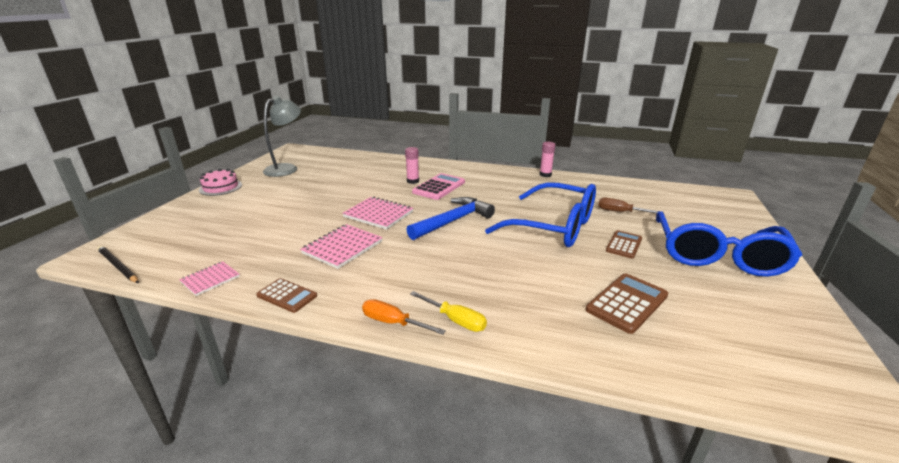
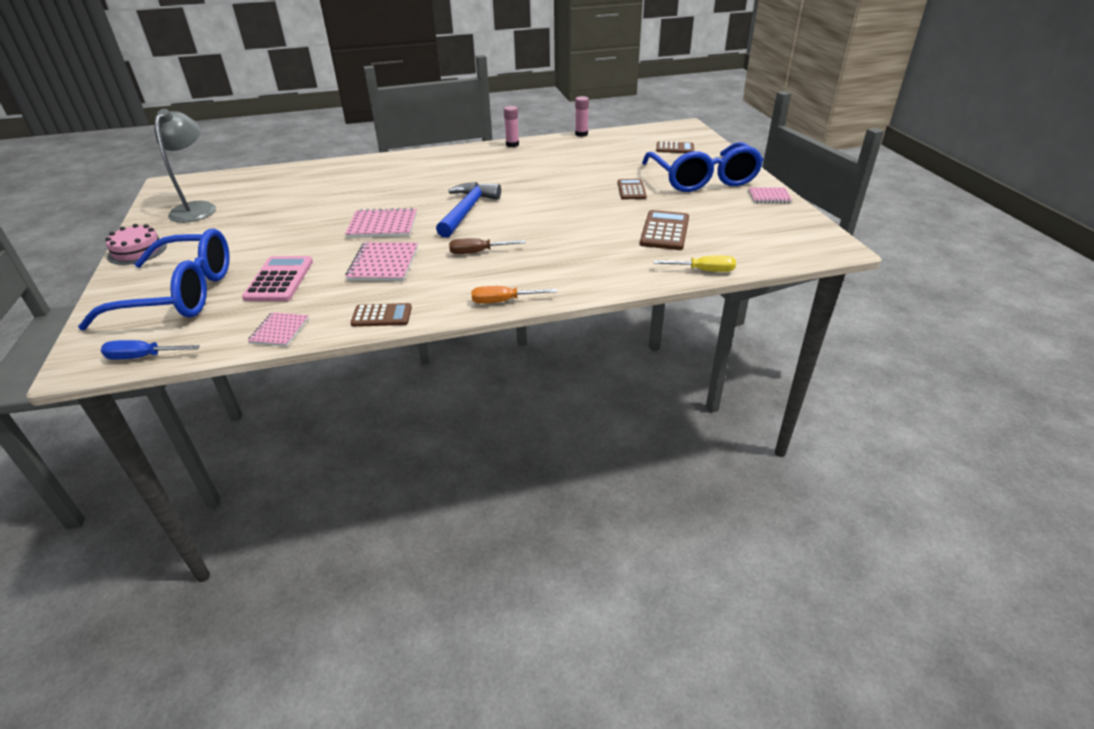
camera: 30 degrees left, 10 degrees up
black pencil [97,246,139,283] -> blue screwdriver [101,340,200,359]
pink glue stick [405,147,419,184] -> pink glue stick moved to [575,96,589,137]
yellow screwdriver [410,291,487,332] -> yellow screwdriver moved to [654,256,736,272]
pink calculator [412,173,465,200] -> pink calculator moved to [242,256,313,301]
blue glasses [485,182,596,247] -> blue glasses moved to [78,228,230,330]
brown screwdriver [598,198,664,213] -> brown screwdriver moved to [449,238,526,254]
none -> brown calculator [656,141,694,153]
none -> pink notebook [748,187,792,203]

